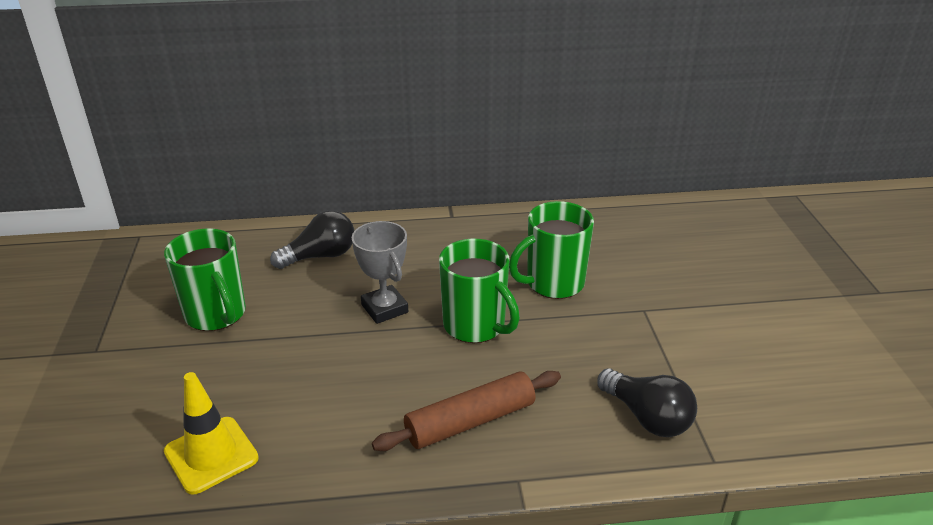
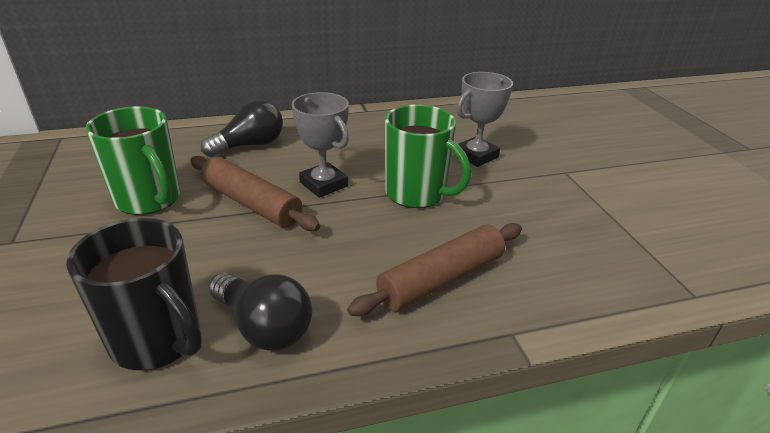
camera: 10 degrees left, 0 degrees up
yellow traffic cone [164,372,259,494] -> black mug [66,218,202,370]
green mug [509,201,594,299] -> grey trophy [456,72,513,167]
black light bulb [597,368,697,437] -> black light bulb moved to [209,273,312,351]
none -> brown rolling pin [190,156,320,231]

